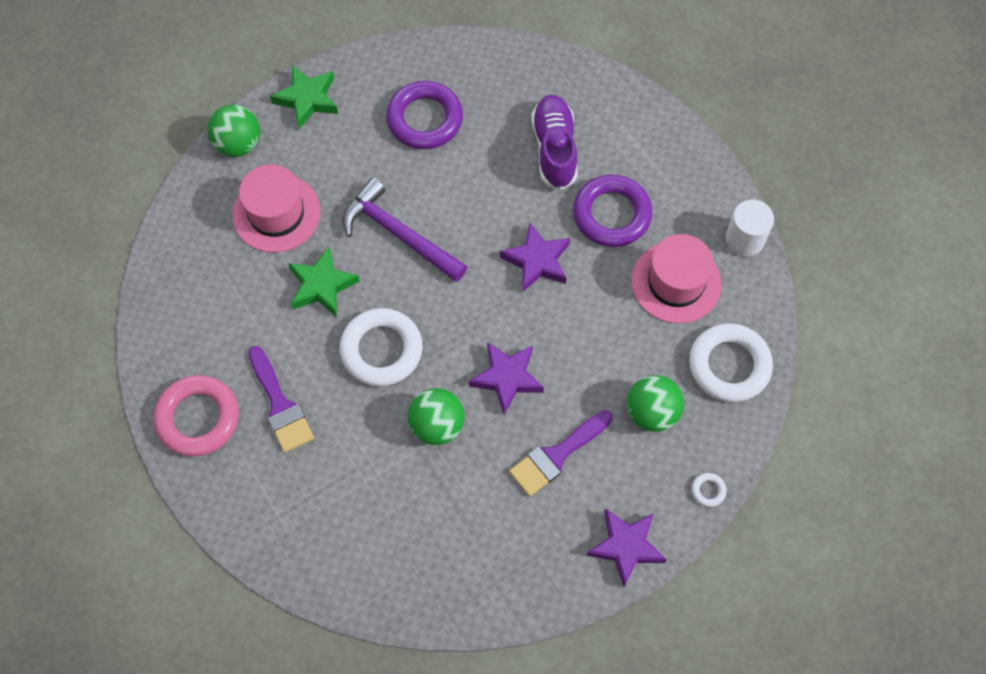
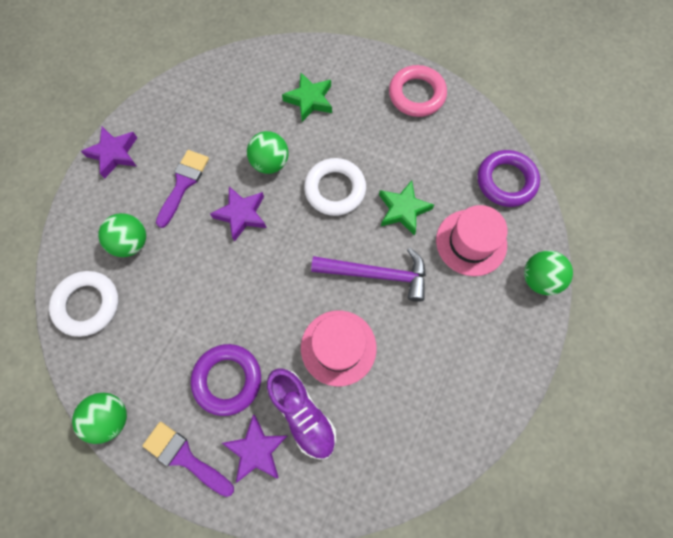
camera: 150 degrees right, 5 degrees up
purple brush [248,346,314,453] -> purple brush moved to [142,422,234,497]
green star [270,65,338,129] -> green star moved to [282,73,332,122]
purple ring [386,81,463,149] -> purple ring moved to [478,150,540,207]
purple star [500,222,570,292] -> purple star moved to [222,415,288,483]
pink hat [631,234,722,324] -> pink hat moved to [301,310,377,386]
white ring [692,473,727,507] -> none
white cylinder [725,200,774,256] -> green ball [72,393,127,444]

